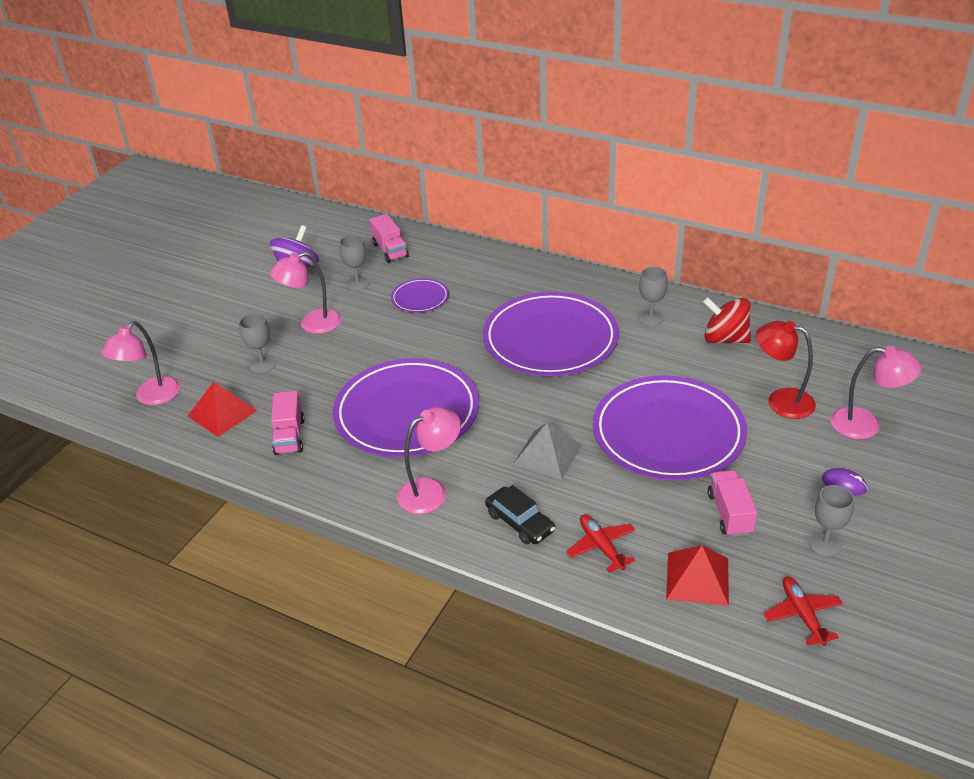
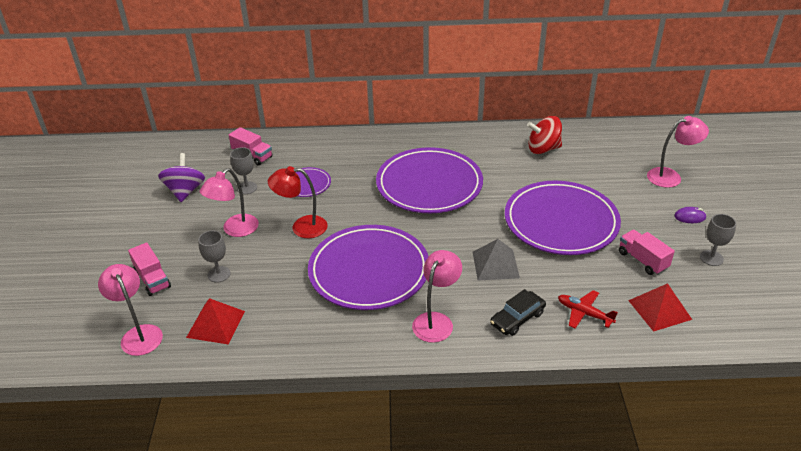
camera: 30 degrees left, 0 degrees up
pink lamp [102,321,180,405] -> pink lamp turned 150 degrees clockwise [98,264,163,356]
pink truck [271,391,304,455] -> pink truck moved to [128,242,171,296]
black car [485,485,555,544] -> black car turned 120 degrees clockwise [490,289,546,336]
grey goblet [639,267,668,326] -> none
red lamp [756,321,816,419] -> red lamp moved to [268,166,328,238]
red plane [763,577,843,646] -> none

